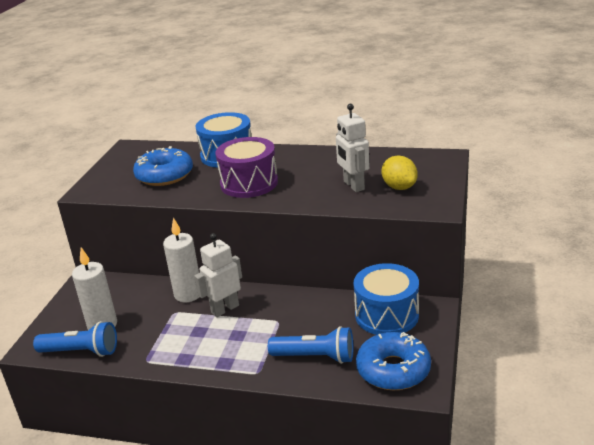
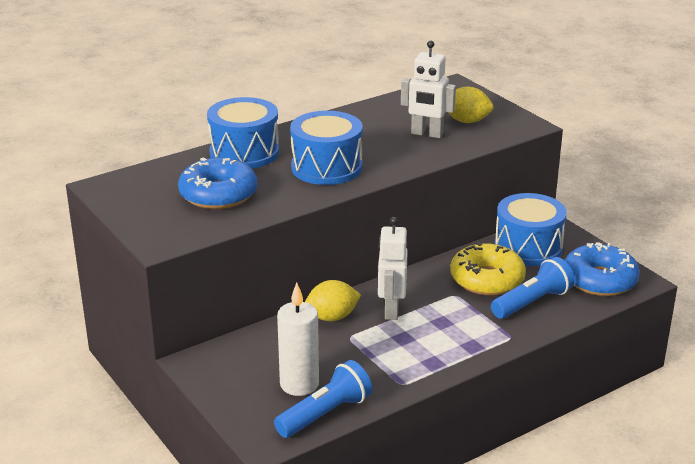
camera: 50 degrees left, 0 degrees up
white candle [163,217,199,302] -> yellow lemon [305,280,361,321]
purple drum [215,137,278,198] -> blue drum [290,111,363,185]
none -> yellow donut [450,242,526,296]

